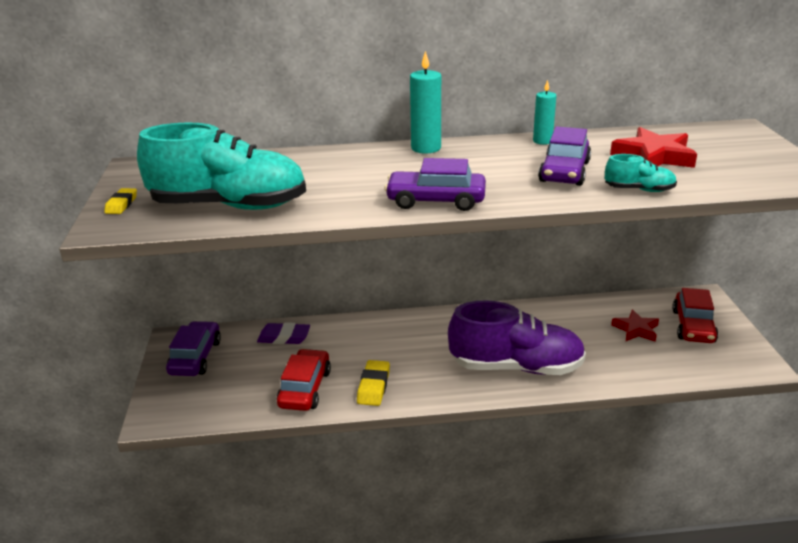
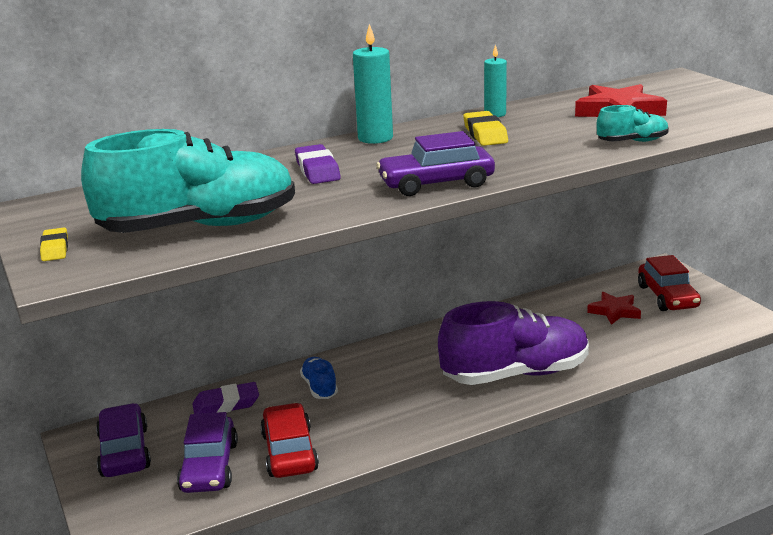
camera: 20 degrees left, 5 degrees down
yellow eraser [357,360,390,406] -> yellow eraser moved to [463,111,508,146]
purple car [538,126,591,186] -> purple car moved to [177,412,238,493]
none -> purple eraser [295,144,340,184]
none -> blue shoe [300,357,338,399]

